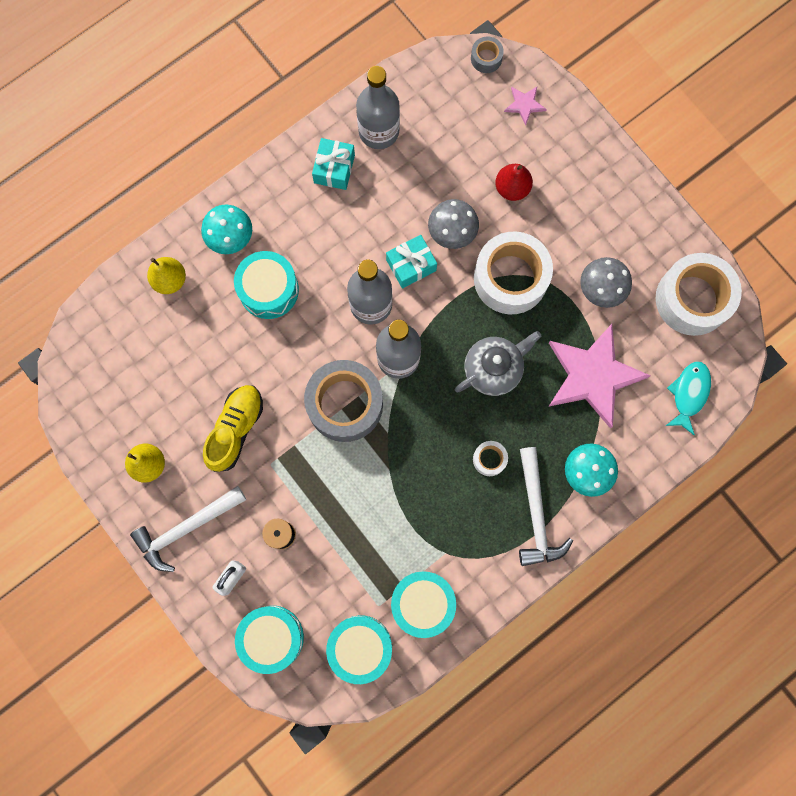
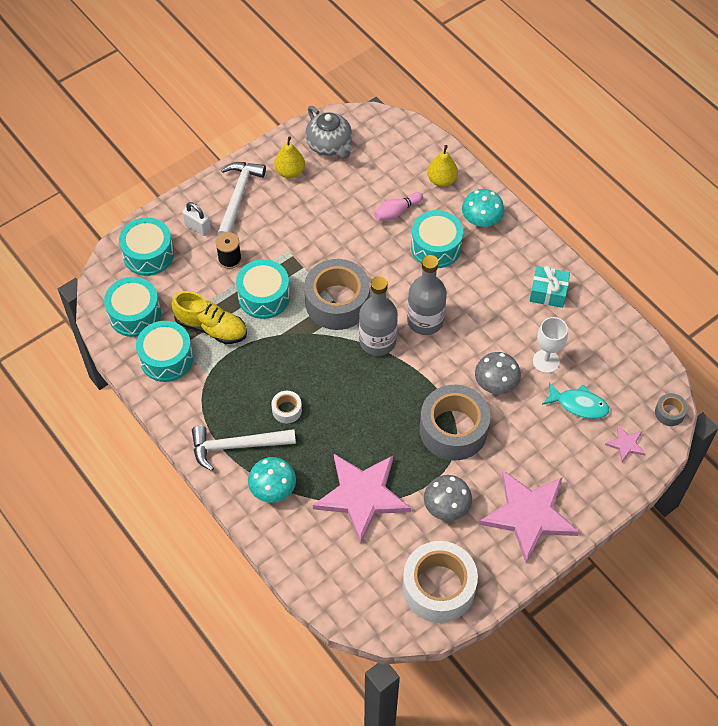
camera: 90 degrees right, 20 degrees down
white hammer [130,486,246,572] -> white hammer turned 45 degrees clockwise [217,162,266,236]
yellow shoe [203,385,263,472] -> yellow shoe moved to [171,291,247,344]
grey bottle [356,66,400,149] -> none
turquoise gift [386,235,437,288] -> none
grey teapot [455,331,541,396] -> grey teapot moved to [305,106,353,159]
white tape [474,232,553,314] -> grey tape [420,385,491,460]
red pear [495,164,533,201] -> none
turquoise fish [666,362,711,436] -> turquoise fish moved to [542,382,609,419]
none -> turquoise drum [236,259,290,319]
none -> pink bowling pin [374,192,423,221]
none -> pink star [479,471,579,563]
none -> white goblet [533,317,568,373]

